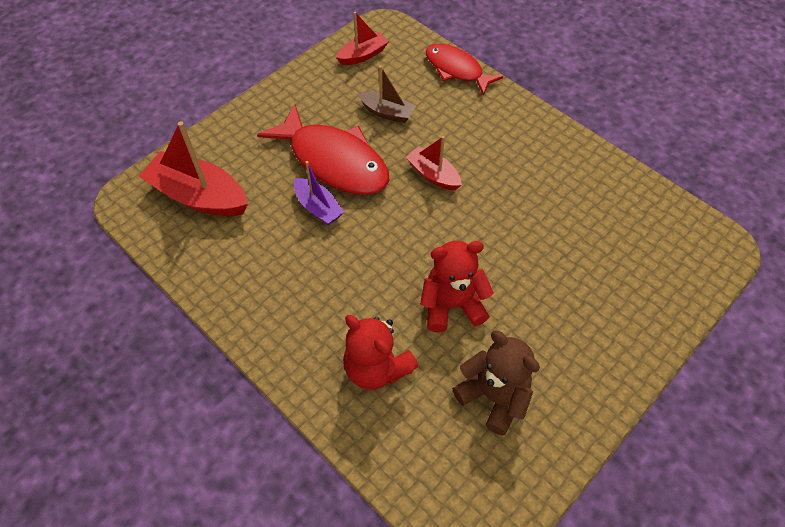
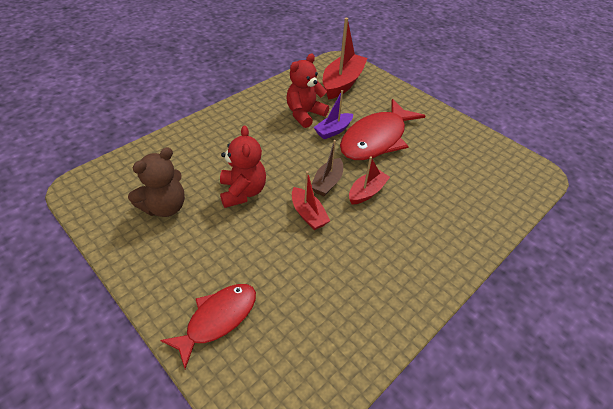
camera: 90 degrees right, 10 degrees down
red boat [336,12,389,65] -> red boat moved to [292,171,330,230]
red teddy bear [343,315,418,390] -> red teddy bear moved to [286,54,329,128]
brown boat [358,66,416,123] -> brown boat moved to [312,140,343,196]
red fish [426,43,503,96] -> red fish moved to [160,284,256,369]

